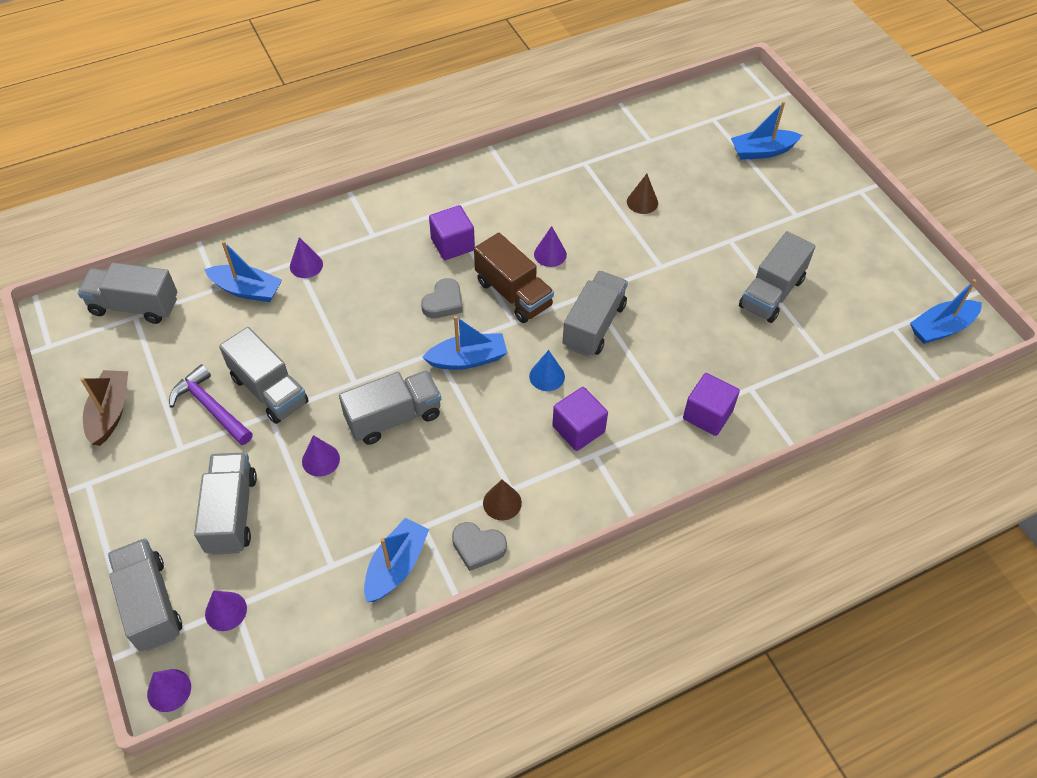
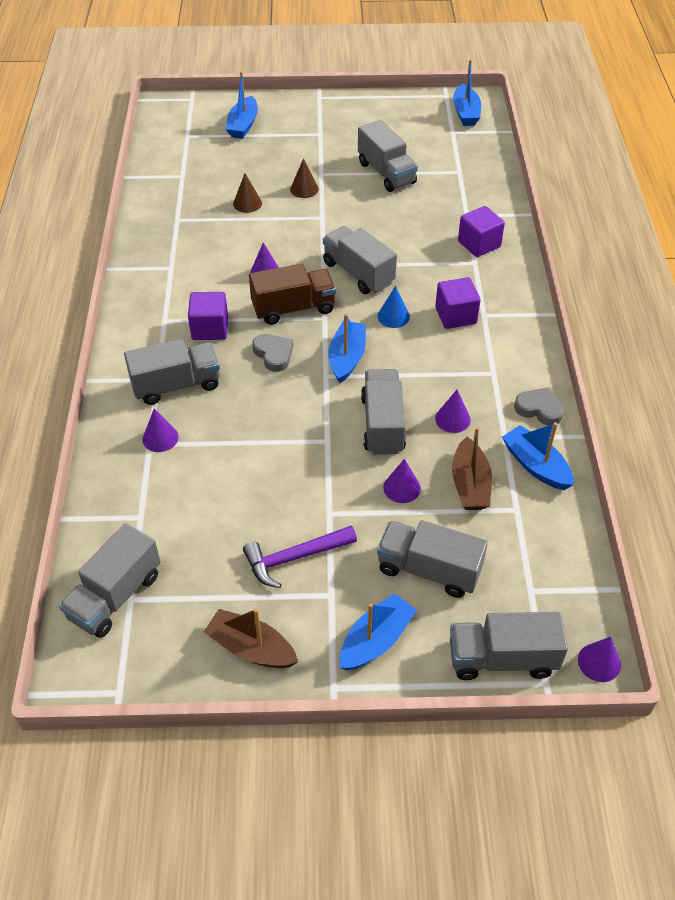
camera: 65 degrees left, 5 degrees down
blue boat [204,241,282,302] -> blue boat moved to [340,593,417,671]
purple cone [205,591,247,631] -> purple cone moved to [435,390,471,433]
grey truck [219,327,309,424] -> grey truck moved to [124,339,220,405]
grey heart [452,522,507,571] -> grey heart turned 105 degrees counterclockwise [514,387,564,425]
brown cone [483,480,522,520] -> brown cone moved to [290,159,319,198]
none -> brown boat [452,427,492,510]

